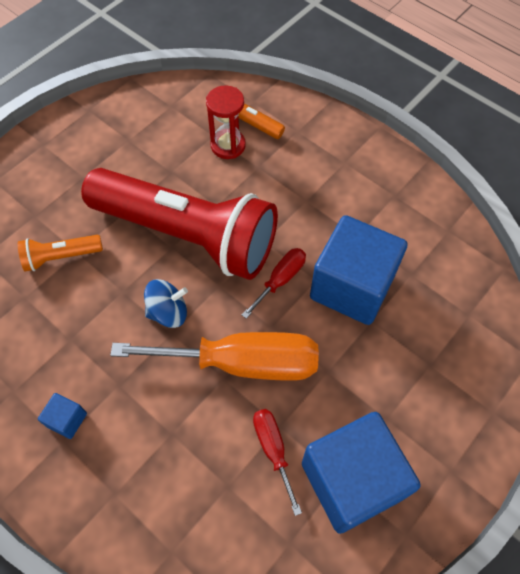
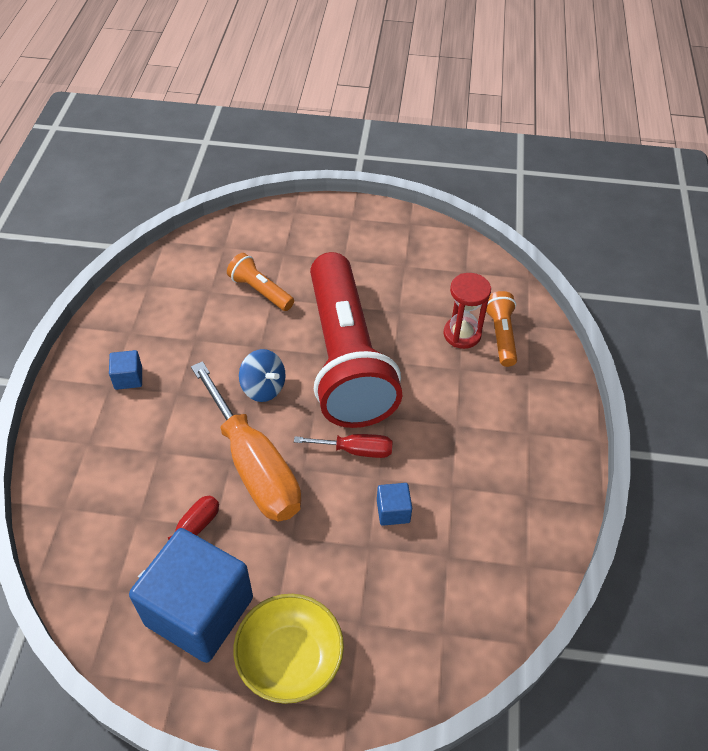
camera: 55 degrees right, 10 degrees down
blue cube [310,215,408,325] -> blue cube [377,483,412,526], size x0.41
none -> yellow bowl [233,594,344,704]

